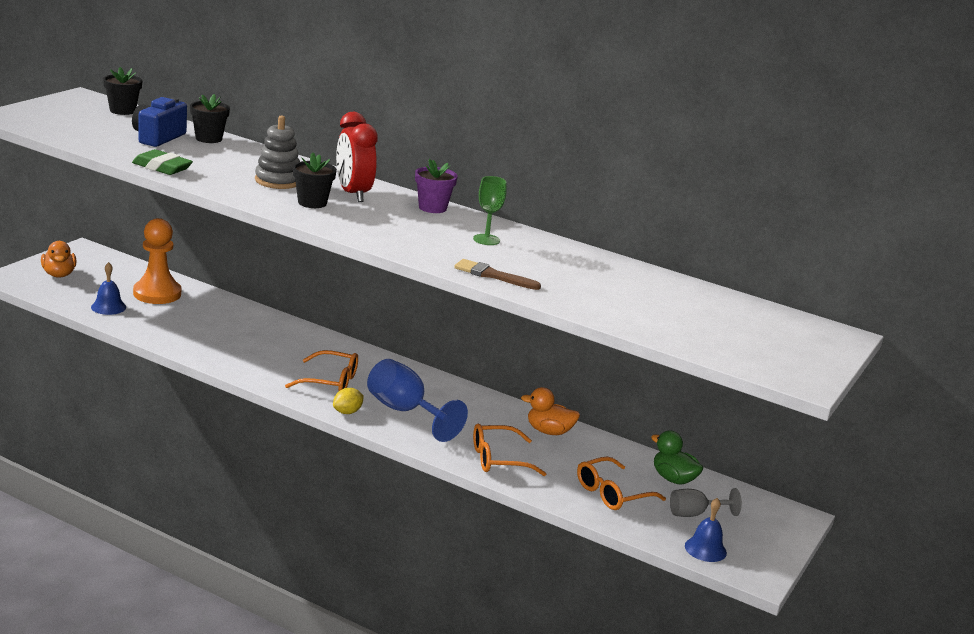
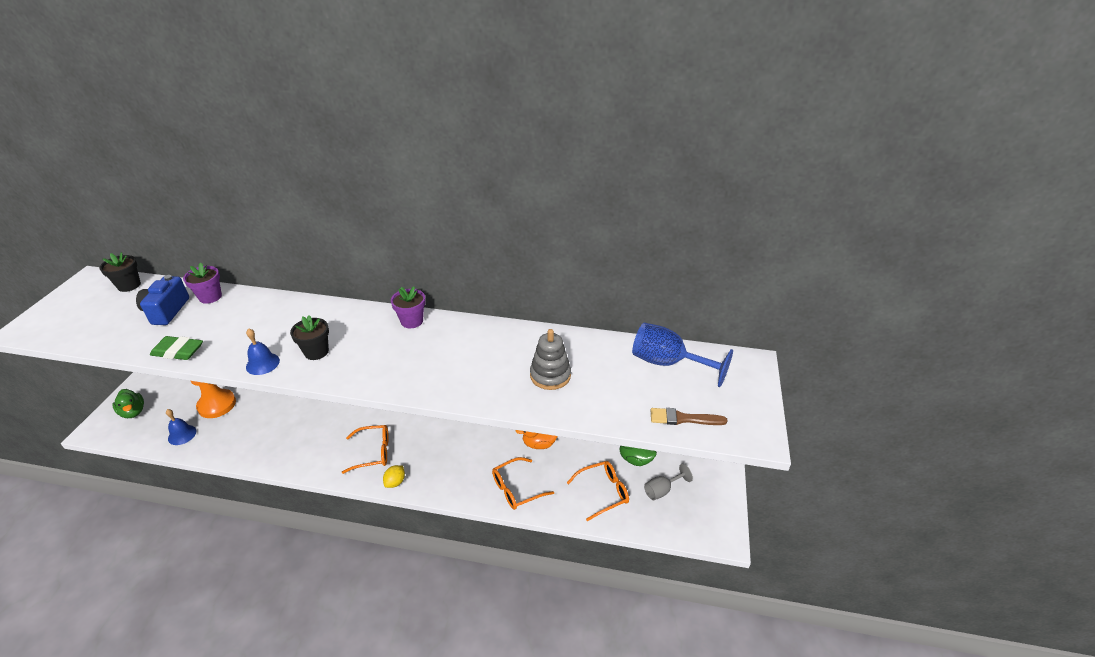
camera: 15 degrees left, 15 degrees up
orange duck [41,241,76,278] -> green duck [112,389,144,418]
black flower pot [190,94,230,143] -> purple flower pot [183,262,222,304]
grey stacking toy [255,116,300,189] -> grey stacking toy moved to [530,329,571,390]
red clock [336,112,378,202] -> none
blue goblet [367,359,468,442] -> blue goblet moved to [632,323,733,387]
brown brush [454,259,541,290] -> brown brush moved to [651,408,727,425]
green goblet [473,176,507,245] -> none
orange glasses [577,457,666,510] -> orange glasses turned 150 degrees counterclockwise [567,461,629,521]
blue bell [685,498,727,562] -> blue bell moved to [246,328,280,375]

